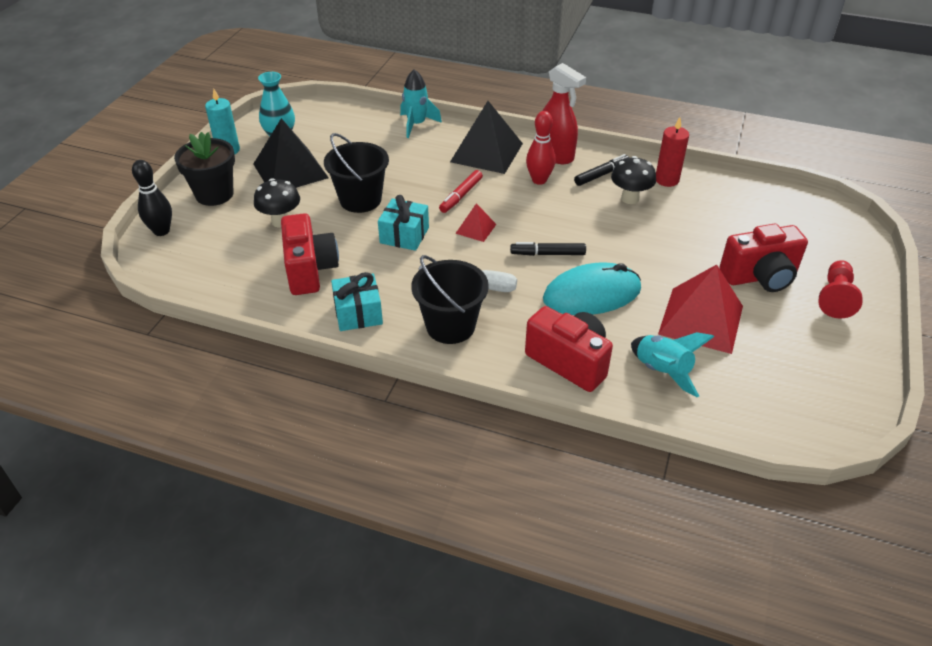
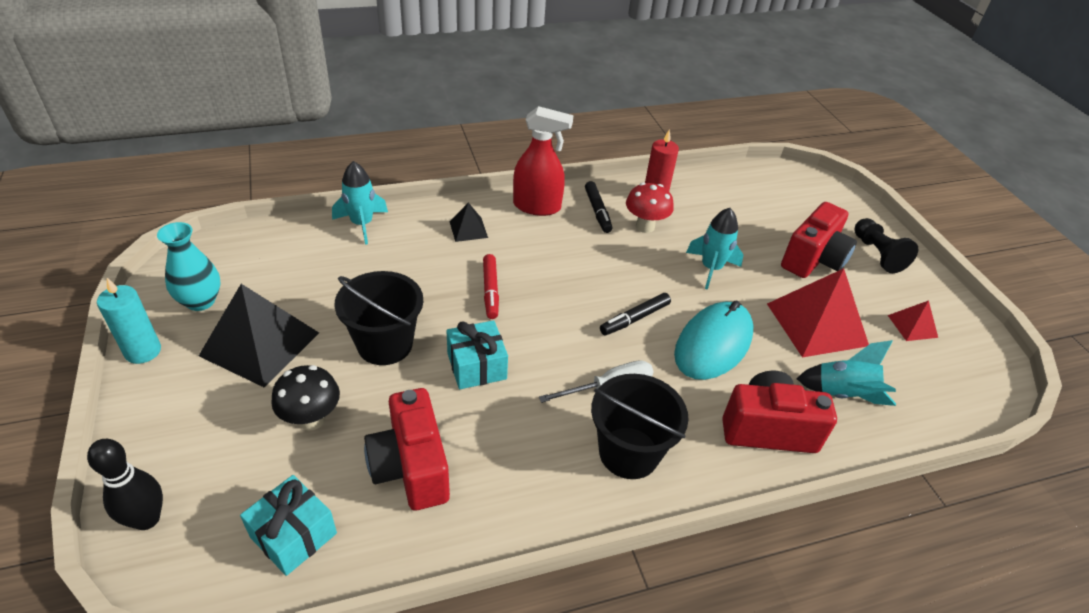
camera: 40 degrees left, 0 degrees up
black flower pot [174,132,235,206] -> none
red camera [281,213,339,295] -> red camera turned 150 degrees counterclockwise [364,388,450,510]
turquoise gift [331,272,383,331] -> turquoise gift moved to [240,475,337,576]
black pyramid [450,101,523,174] -> black pyramid [449,203,488,242], size x0.49
red pyramid [455,203,496,242] -> red pyramid moved to [888,300,938,341]
red bowling pin [526,111,556,185] -> none
black marker [574,154,629,186] -> black marker turned 150 degrees clockwise [585,181,612,233]
black mushroom [611,156,656,204] -> red mushroom [626,183,674,233]
red pawn [818,260,863,319] -> black pawn [854,218,918,273]
none -> turquoise rocket [686,208,743,290]

